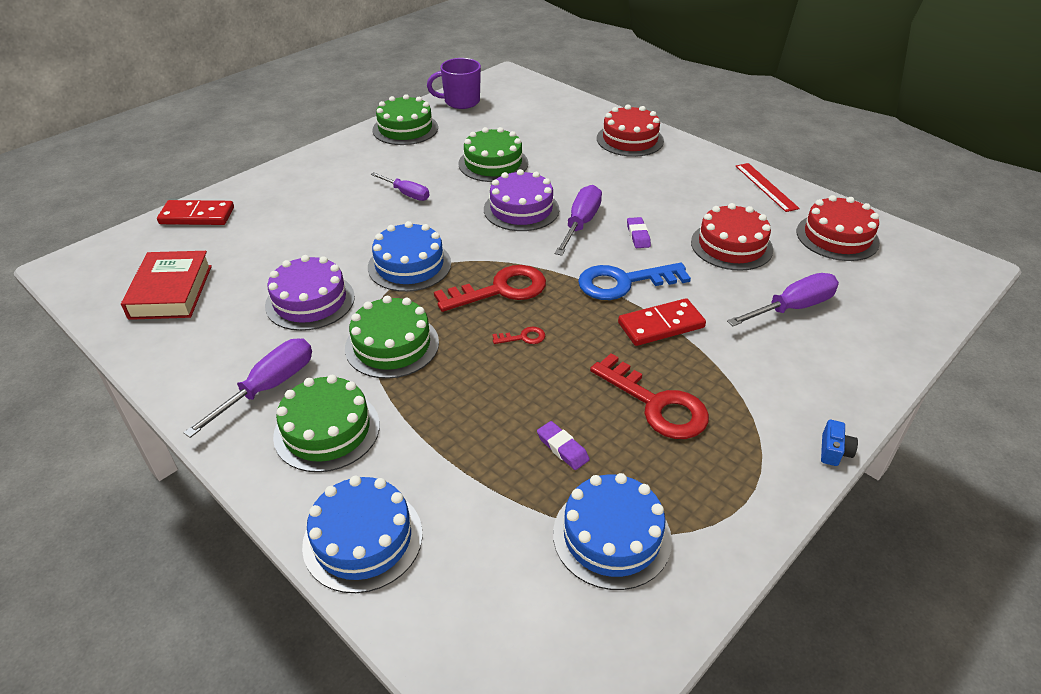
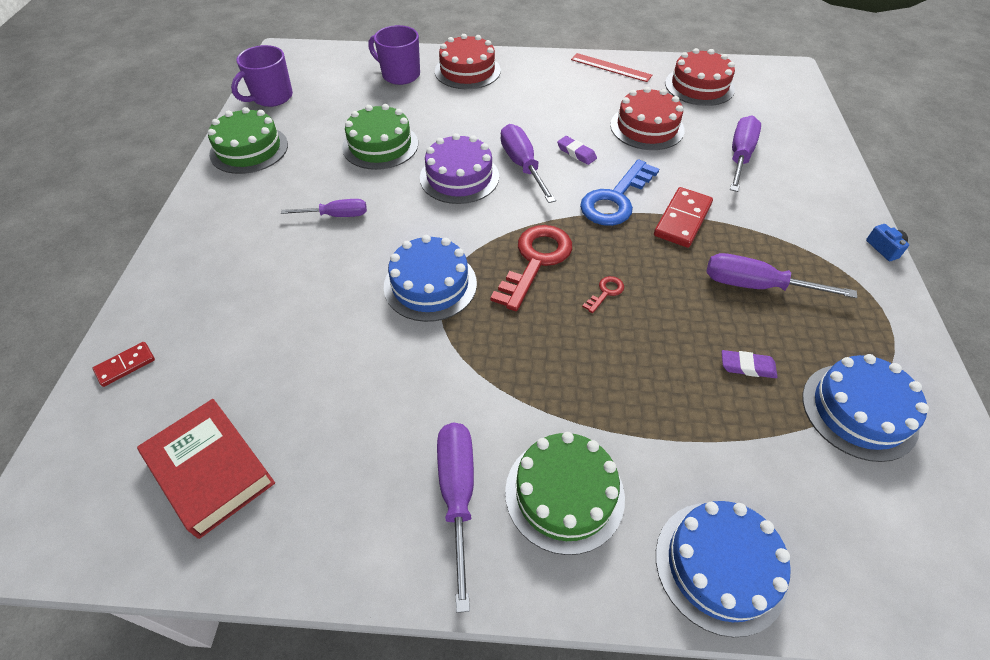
camera: 40 degrees left, 10 degrees up
red domino [157,200,234,225] -> red domino [93,342,155,387], size x0.58
purple cake [265,255,355,331] -> none
green cake [345,296,439,379] -> none
red key [590,353,709,439] -> purple screwdriver [706,253,857,298]
none -> purple mug [368,25,420,85]

